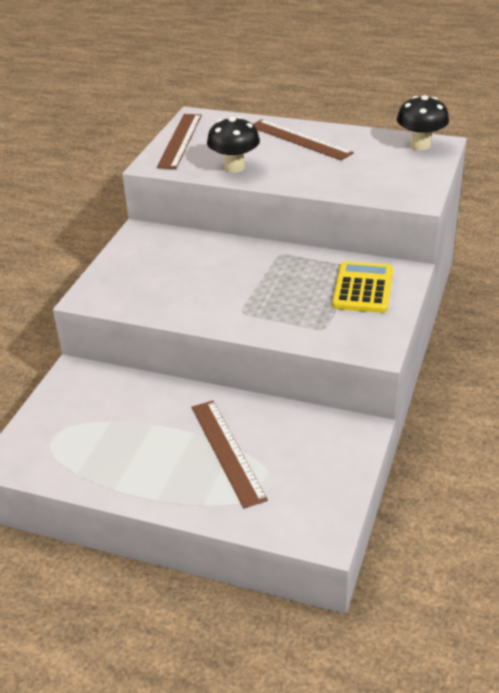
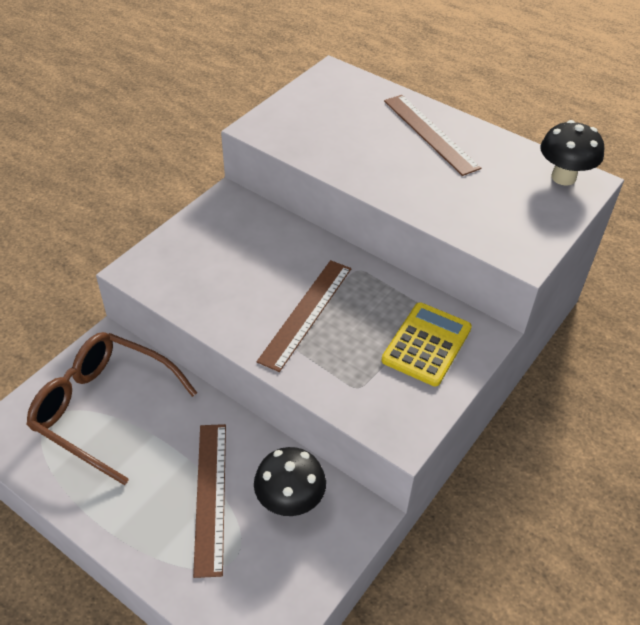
camera: 15 degrees right, 10 degrees up
brown ruler [157,114,202,169] -> brown ruler moved to [257,260,351,372]
black mushroom [207,117,260,173] -> black mushroom moved to [254,447,326,516]
none -> brown glasses [26,332,197,485]

